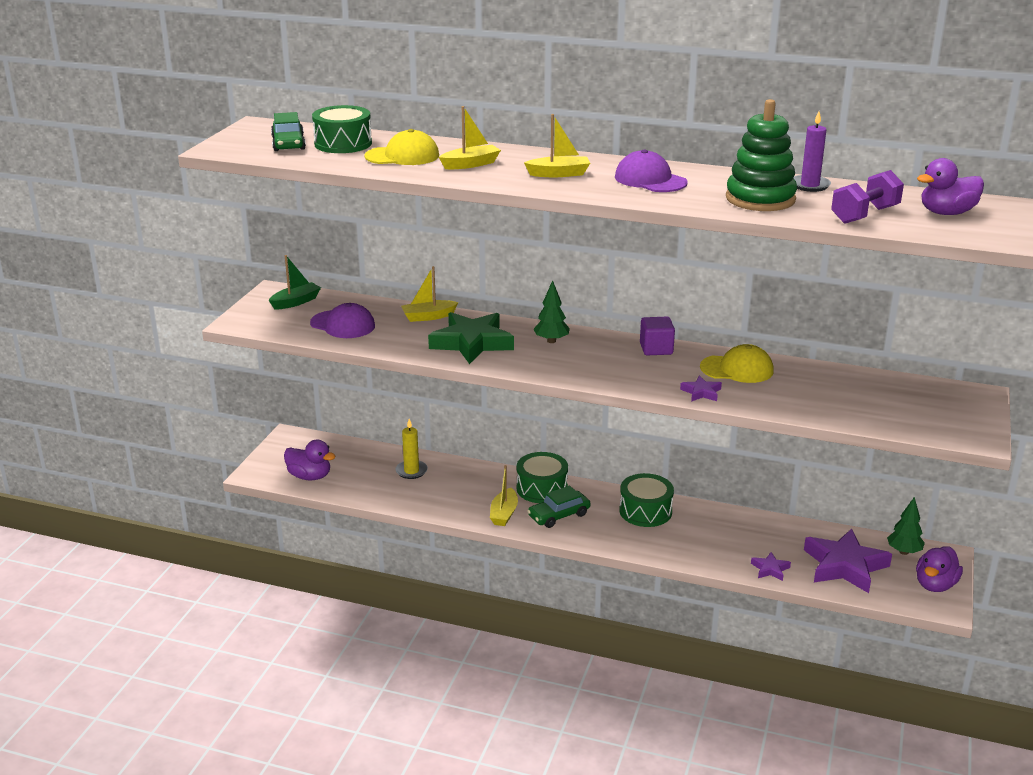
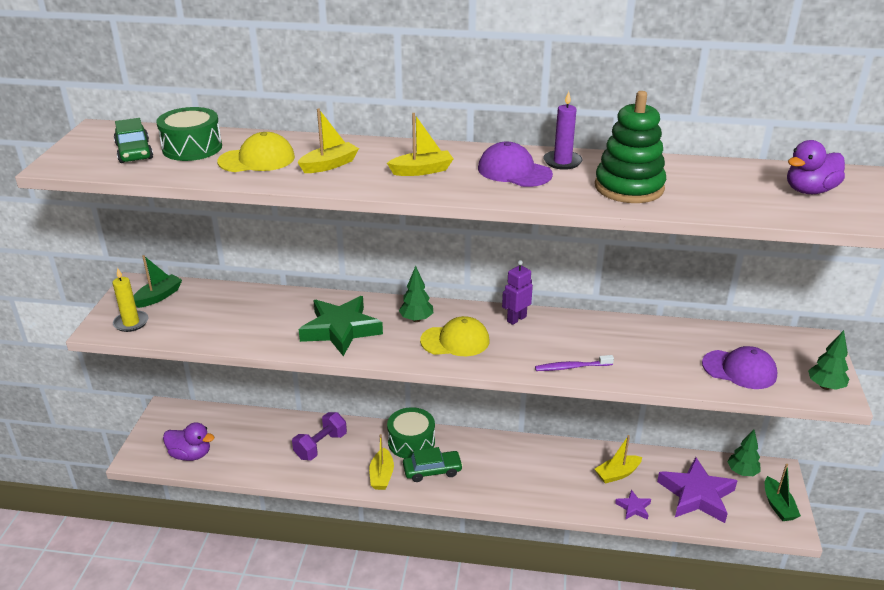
camera: 10 degrees left, 5 degrees up
purple cap [310,303,375,338] -> purple cap moved to [702,346,778,389]
yellow candle [395,419,428,479] -> yellow candle moved to [113,268,148,332]
yellow boat [401,266,458,322] -> yellow boat moved to [595,435,642,483]
green car [527,486,591,528] -> green car turned 150 degrees counterclockwise [403,447,463,482]
green drum [619,473,674,527] -> none
purple cube [640,317,675,355] -> purple robot [502,260,533,325]
purple star [680,375,722,402] -> purple toothbrush [535,355,614,371]
yellow cap [700,344,774,383] -> yellow cap moved to [420,316,489,356]
purple candle [793,111,831,192] -> purple candle moved to [543,91,583,170]
purple dumbbell [831,170,904,224] -> purple dumbbell moved to [292,412,347,460]
purple duck [916,546,963,592] -> green boat [765,464,801,521]
none -> green tree [808,330,849,390]

